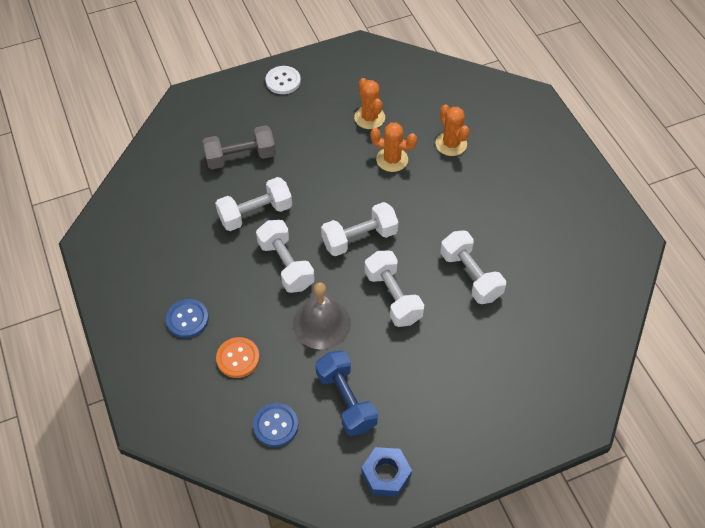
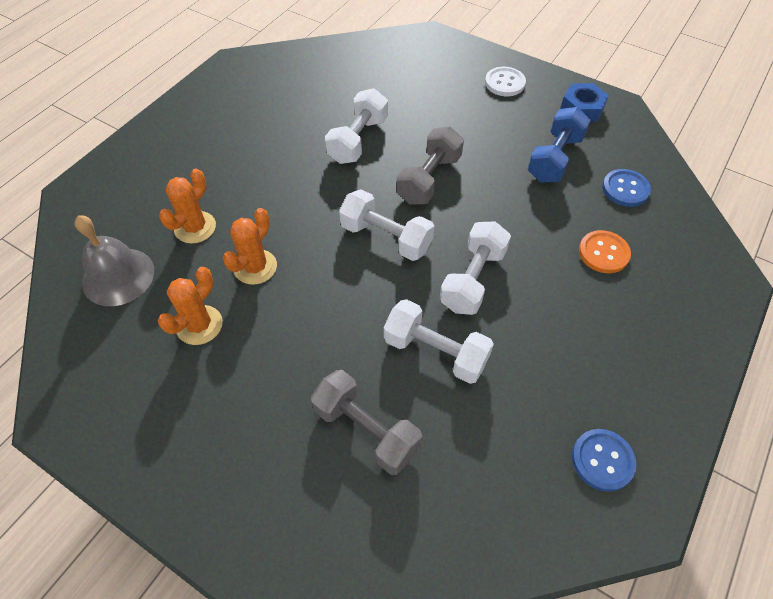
camera: 125 degrees left, 0 degrees up
blue button [166,299,209,338] -> blue button moved to [572,429,637,492]
white button [266,66,301,94] -> white button moved to [485,67,526,96]
grey bell [293,282,351,350] -> grey bell moved to [75,215,154,306]
white dumbbell [365,250,424,327] -> grey dumbbell [396,127,464,204]
orange cactus [370,122,417,172] -> orange cactus turned 45 degrees clockwise [223,208,277,285]

